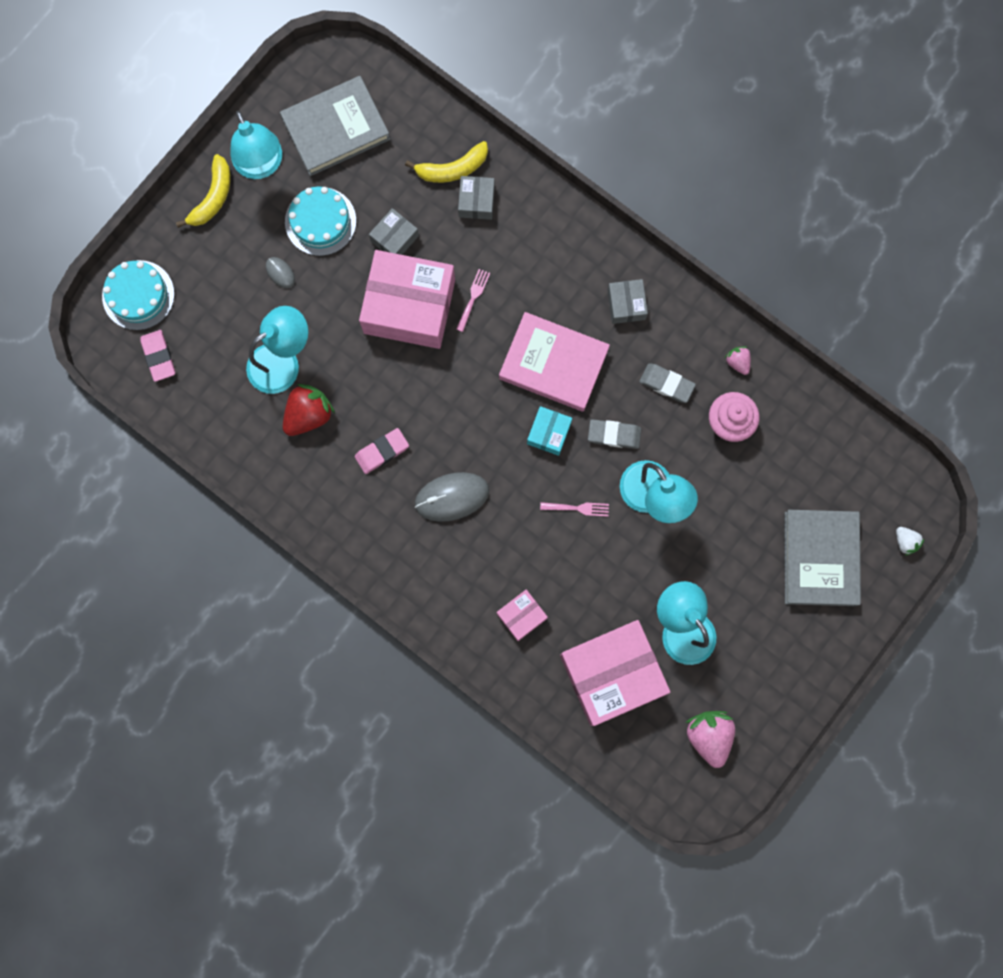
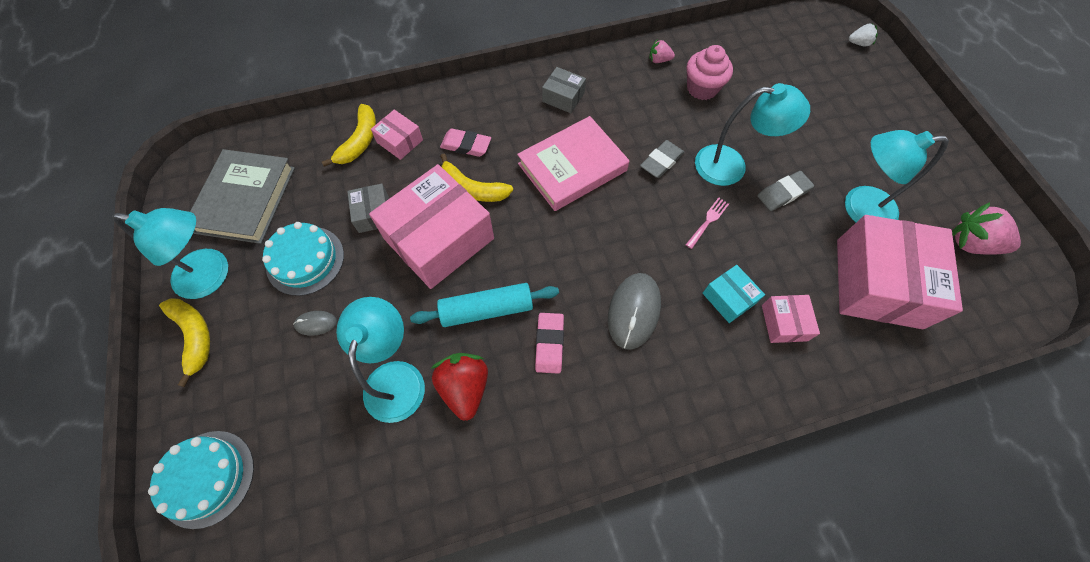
camera: 55 degrees left, 15 degrees down
pink eraser [140,330,175,382] -> pink eraser moved to [440,129,491,157]
pink fork [456,269,490,332] -> yellow banana [440,154,513,202]
grey box [458,176,495,220] -> pink box [371,110,423,160]
turquoise box [527,406,572,456] -> turquoise box moved to [702,265,765,323]
grey eraser [639,363,696,403] -> grey eraser moved to [757,171,814,211]
grey book [784,510,861,606] -> none
none -> turquoise rolling pin [410,283,559,327]

